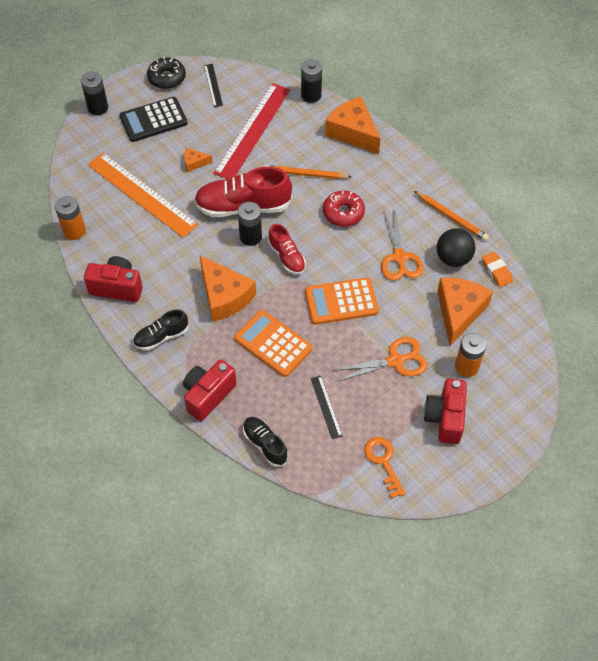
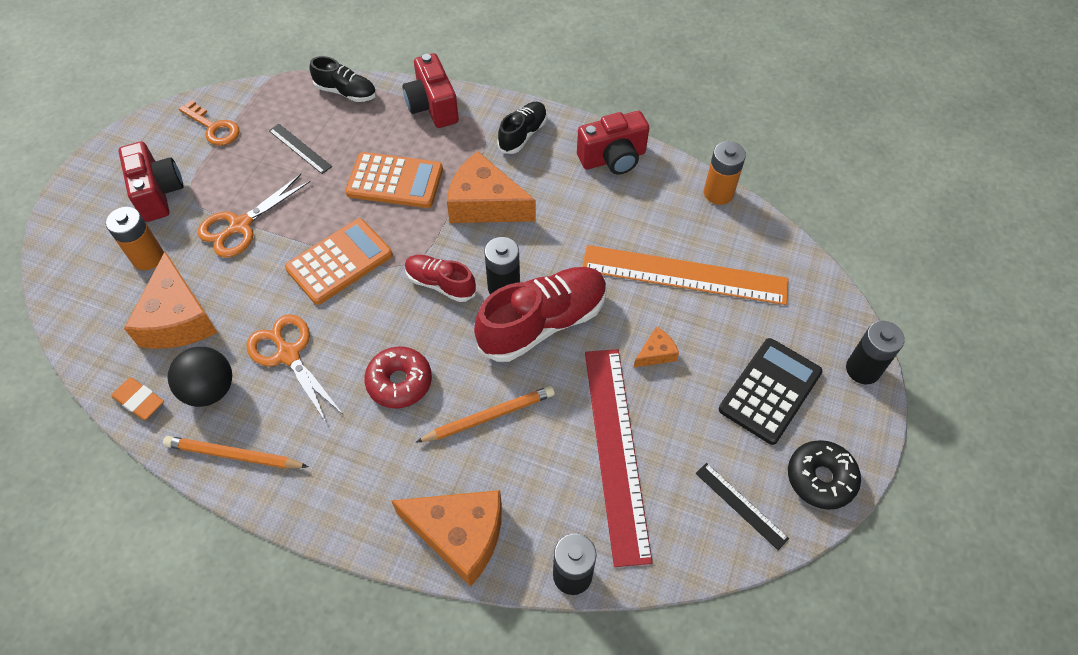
camera: 150 degrees right, 0 degrees up
red camera [183,359,237,421] -> red camera turned 150 degrees clockwise [403,53,459,128]

